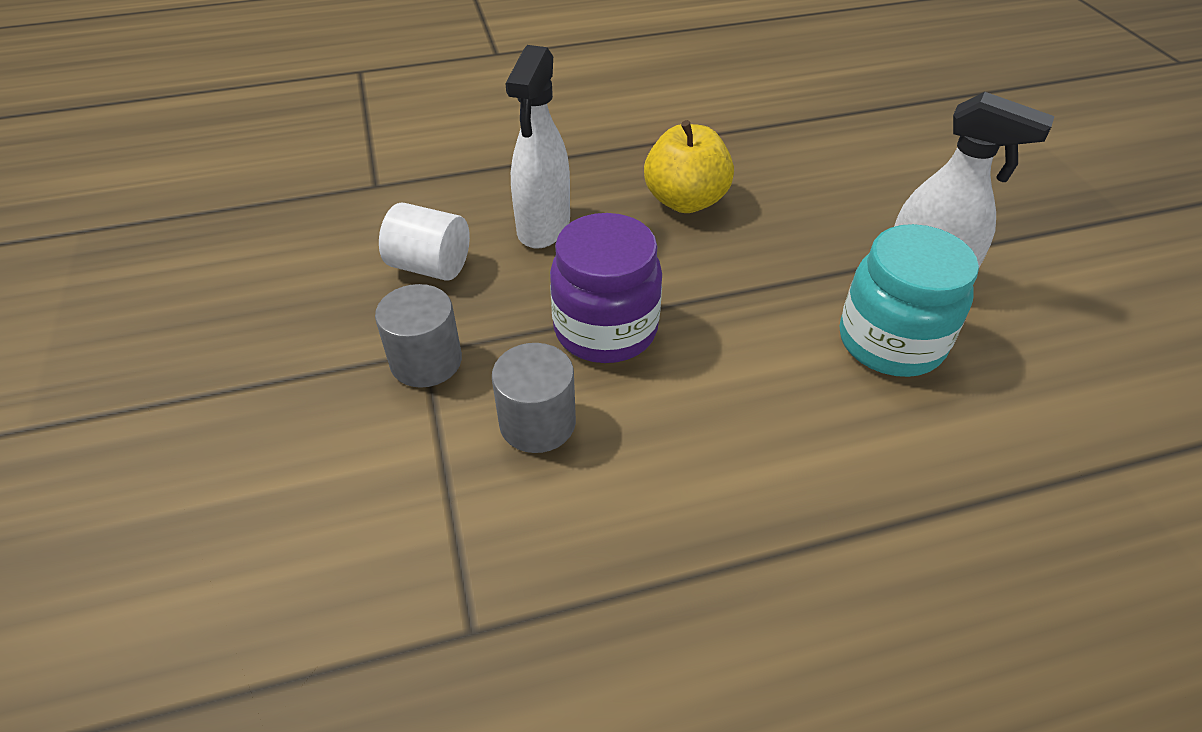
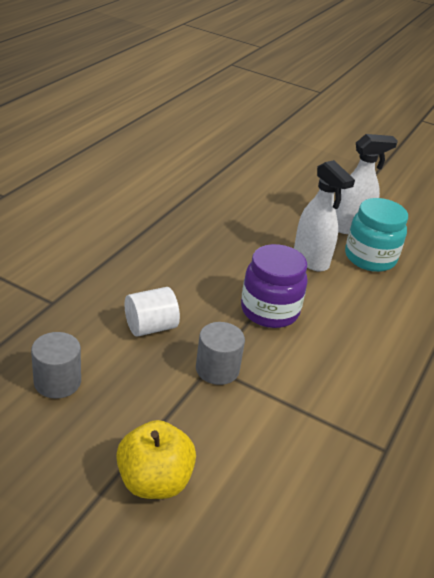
camera: 50 degrees left, 10 degrees down
grey cylinder [492,343,576,453] -> grey cylinder moved to [31,332,81,399]
white spray bottle [505,45,570,249] -> white spray bottle moved to [294,160,355,272]
yellow apple [644,120,734,213] -> yellow apple moved to [116,420,196,499]

